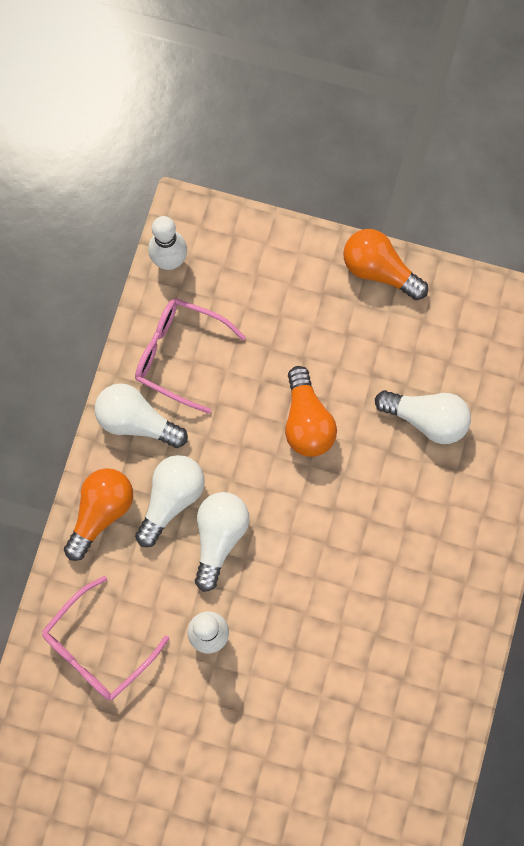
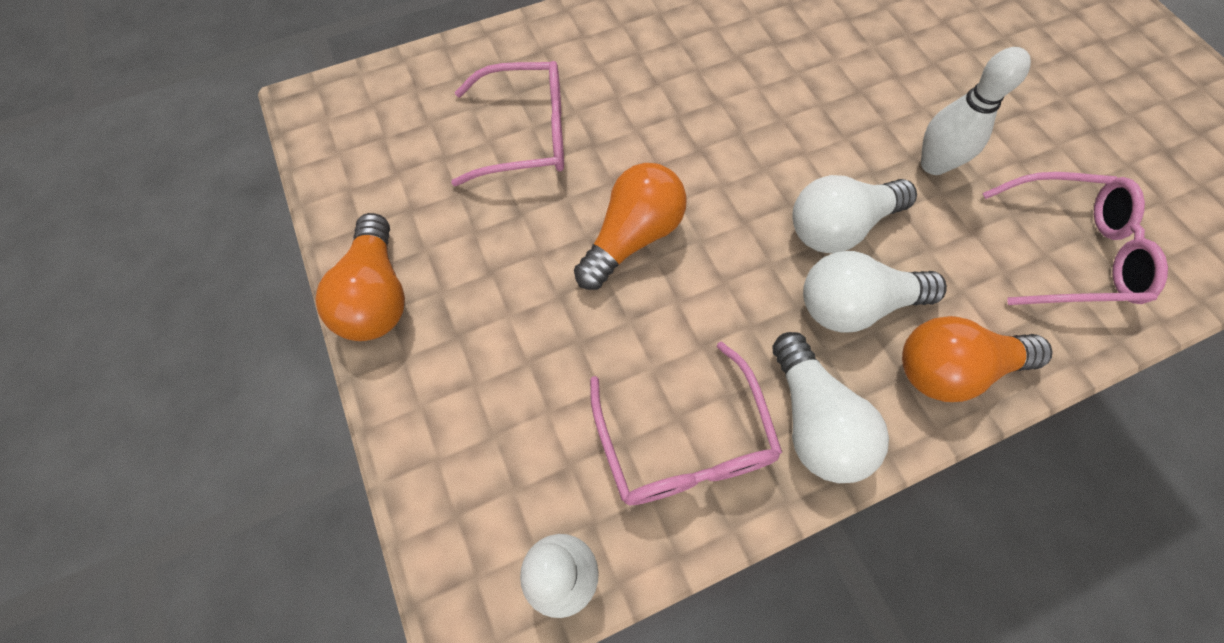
camera: 130 degrees left, 10 degrees down
white light bulb [375,390,471,444] -> pink glasses [451,61,564,186]

